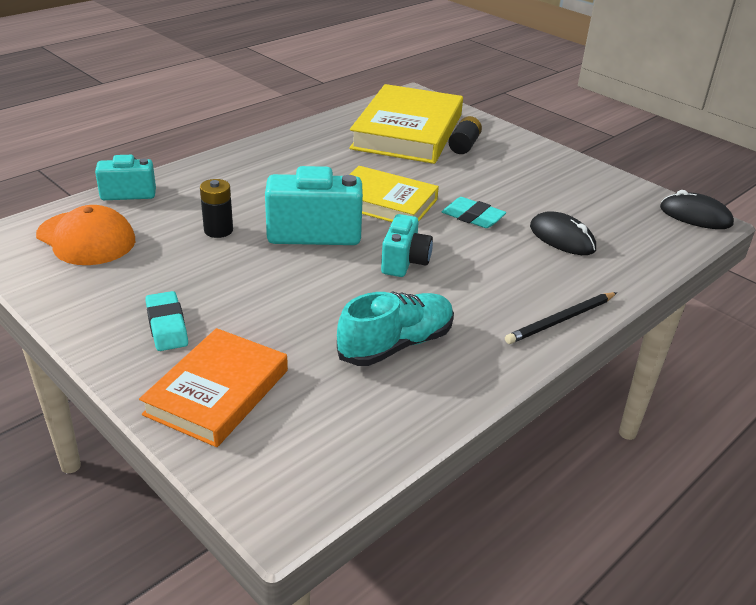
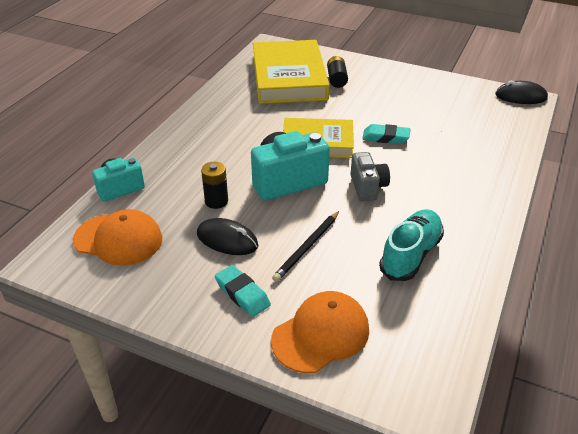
camera: 20 degrees left, 5 degrees up
orange book [139,328,288,447] -> orange cap [271,291,369,373]
turquoise camera [381,214,433,277] -> grey camera [350,152,390,202]
black pencil [505,292,617,344] -> black pencil moved to [272,211,339,282]
black mouse [530,211,596,255] -> black mouse moved to [197,218,259,255]

